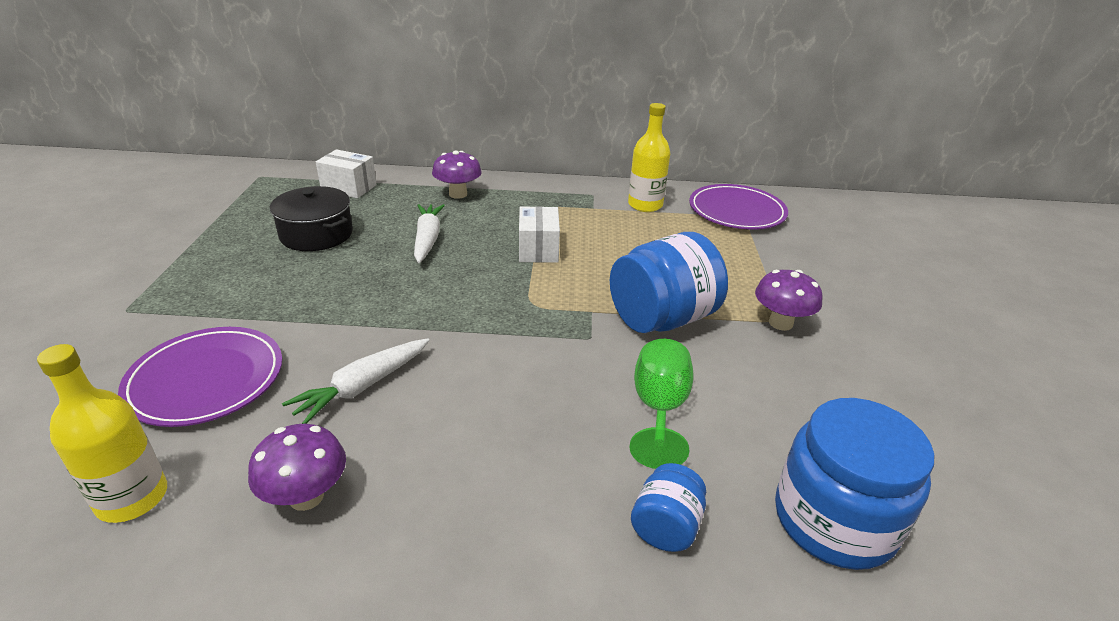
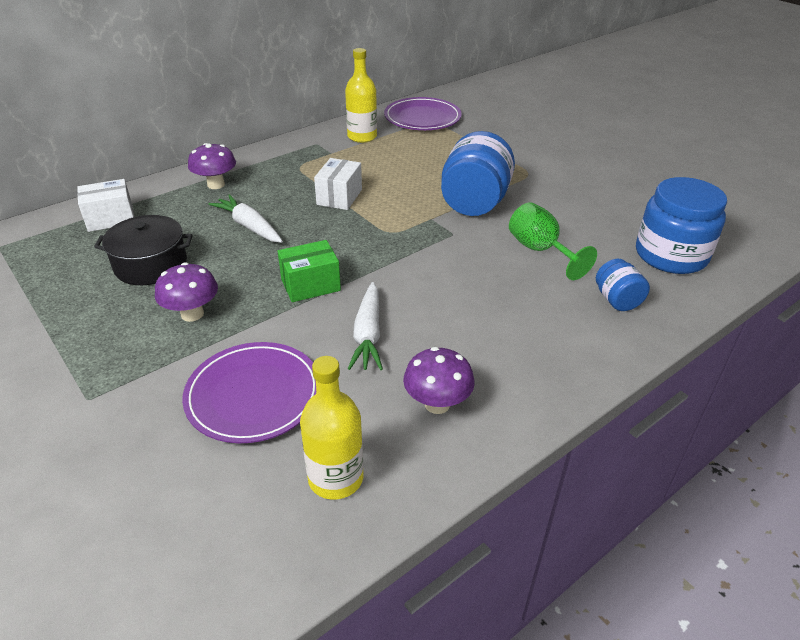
camera: 40 degrees left, 5 degrees up
white box [519,206,560,263] -> white box turned 60 degrees clockwise [314,158,362,210]
purple mushroom [755,270,823,331] -> purple mushroom moved to [155,262,218,322]
none -> green box [278,240,341,302]

